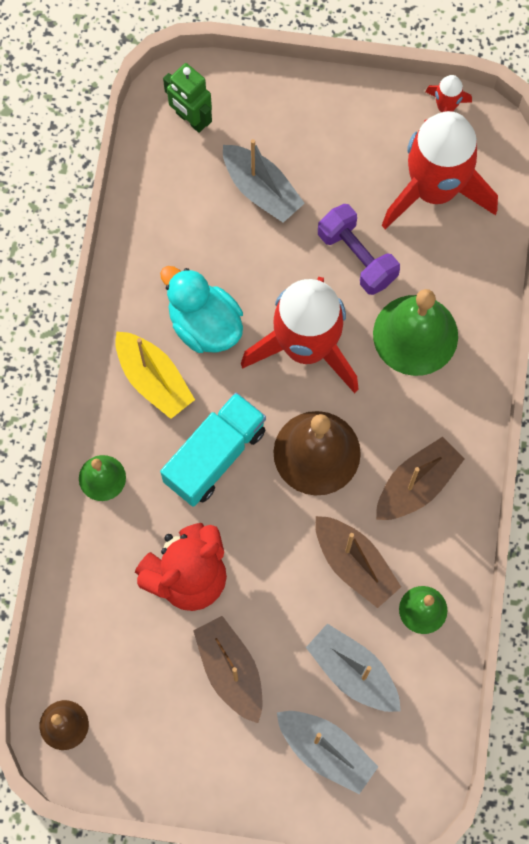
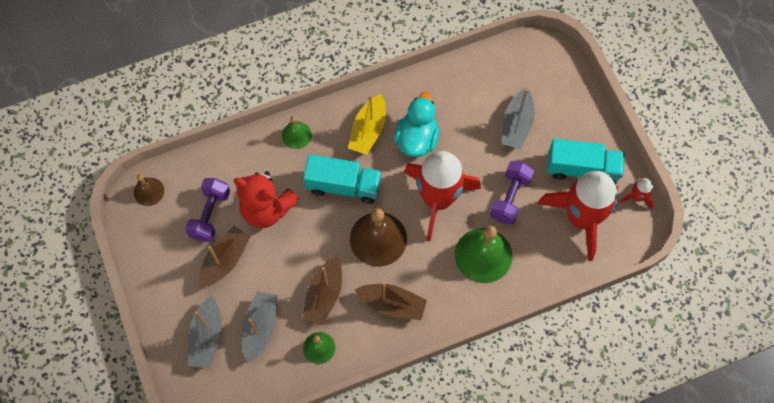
camera: 60 degrees right, 5 degrees down
green robot [163,63,212,133] -> none
none -> purple dumbbell [185,178,230,242]
none -> turquoise truck [547,139,625,184]

